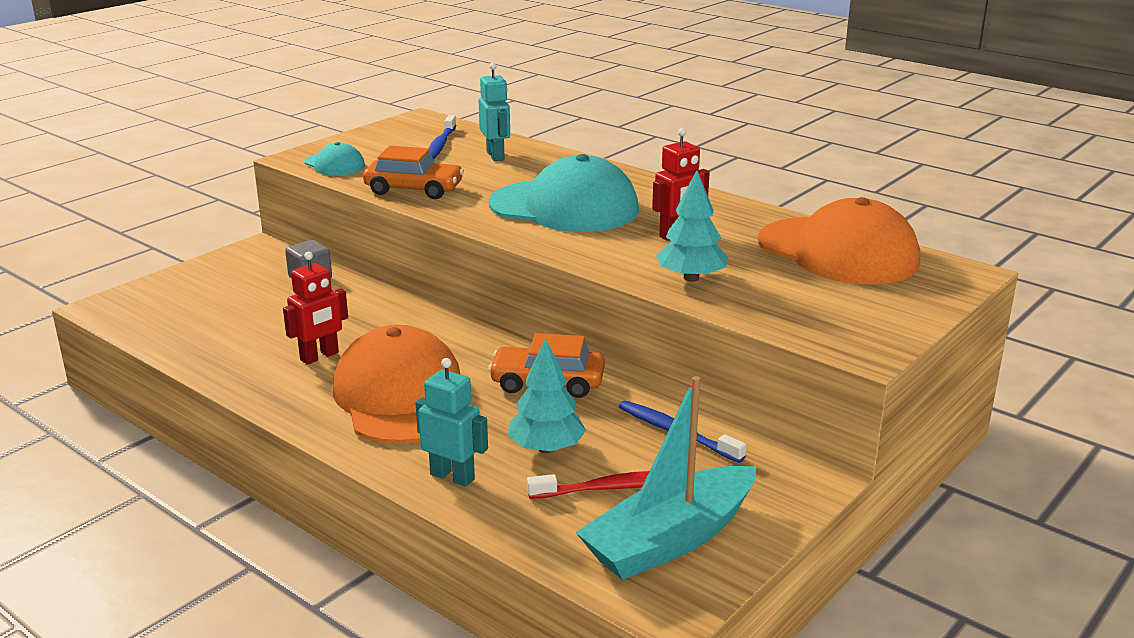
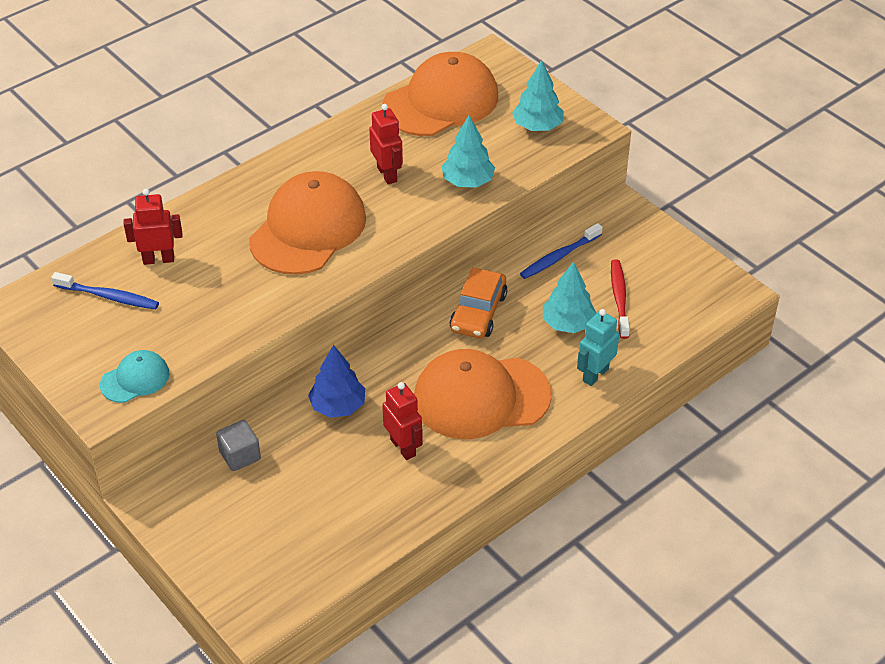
camera: 80 degrees left, 20 degrees up
orange car [363,146,464,199] -> none
turquoise robot [479,63,510,161] -> red robot [124,189,183,265]
turquoise cap [489,154,639,232] -> orange cap [249,171,366,275]
turquoise boat [576,376,757,580] -> none
none -> blue tree [308,345,365,418]
none -> turquoise tree [512,60,564,131]

